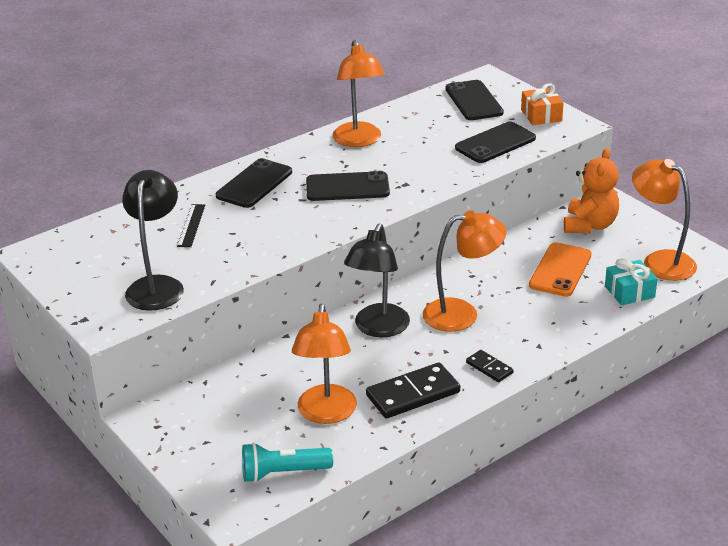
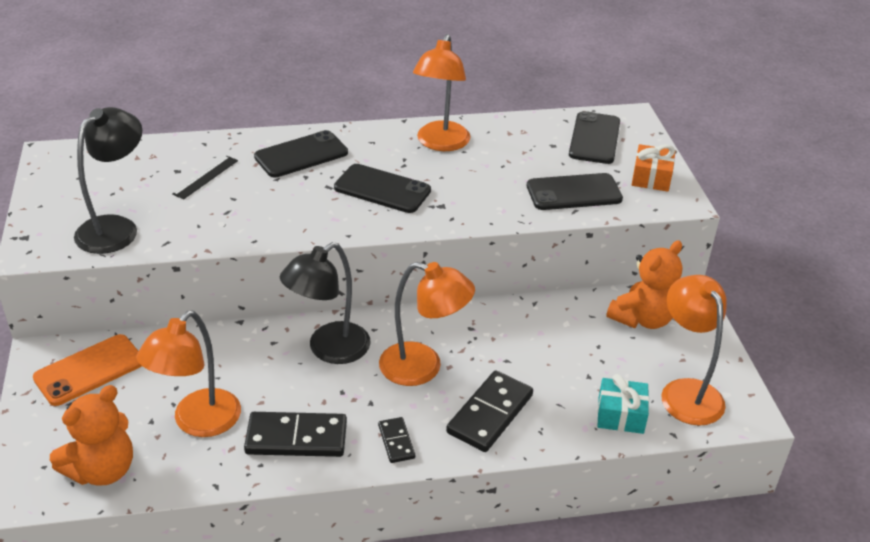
camera: 25 degrees right, 5 degrees up
turquoise flashlight [242,442,333,483] -> orange teddy bear [50,385,133,486]
orange phone [529,242,592,297] -> orange phone moved to [33,334,141,406]
none -> black domino [446,370,533,452]

